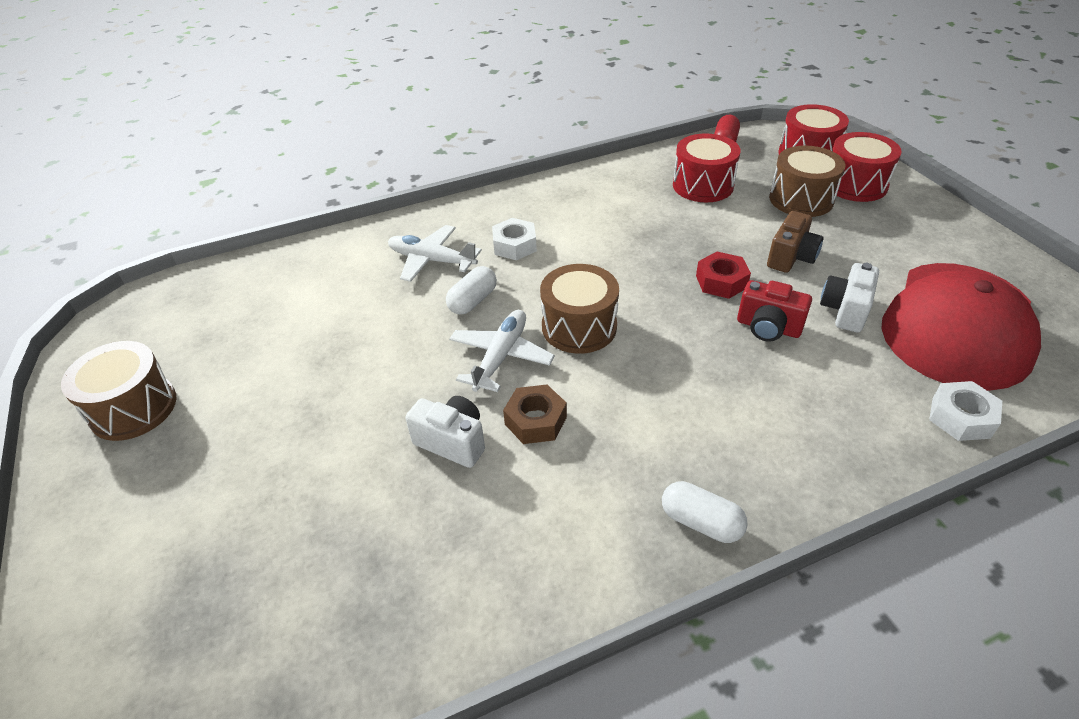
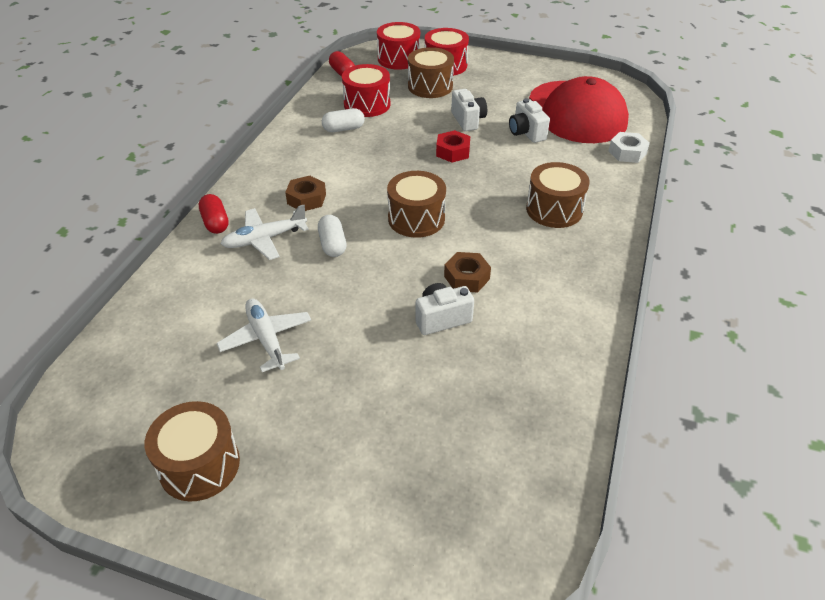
camera: 50 degrees left, 0 degrees up
white plane [449,310,555,392] -> white plane moved to [217,298,311,372]
white nut [492,218,537,260] -> brown nut [285,176,326,211]
white capsule [662,481,748,543] -> white capsule moved to [322,108,365,132]
red camera [737,280,812,341] -> none
brown camera [767,211,823,273] -> white camera [451,89,487,131]
none -> red capsule [199,194,229,234]
none -> brown drum [526,162,590,228]

